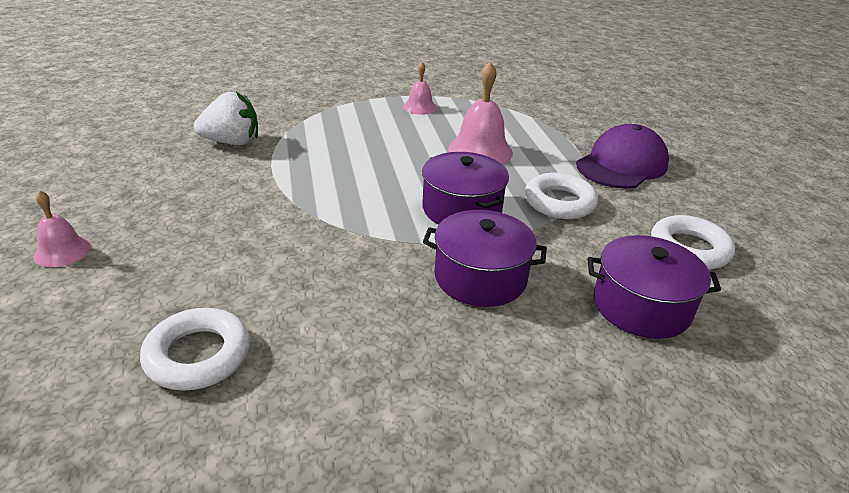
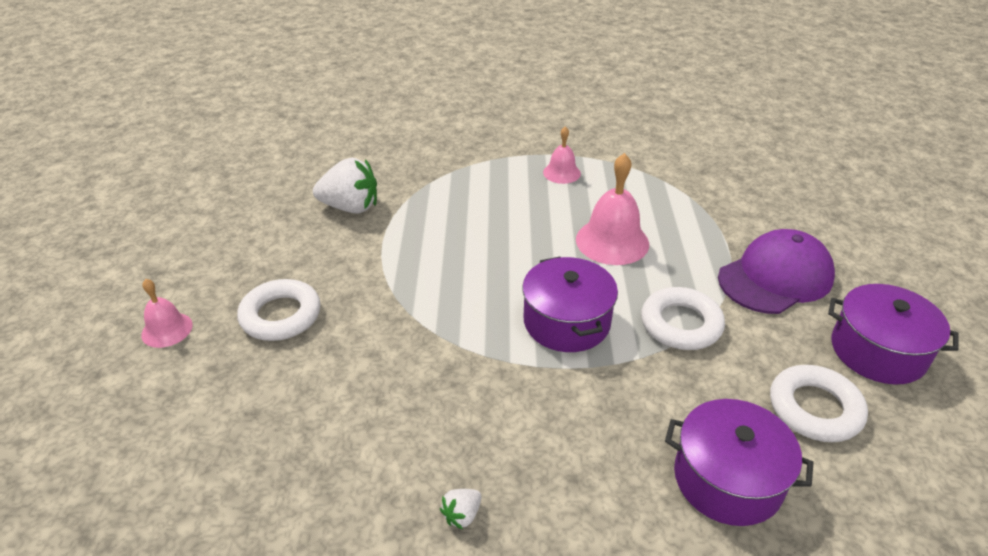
camera: 15 degrees right, 5 degrees up
white ring [140,308,250,391] -> white ring moved to [237,279,321,341]
purple pot [423,210,547,307] -> purple pot moved to [828,284,959,385]
none -> white strawberry [440,489,482,530]

